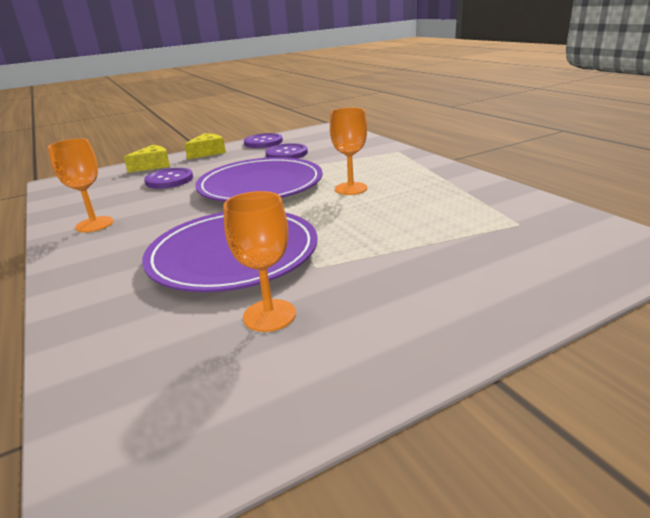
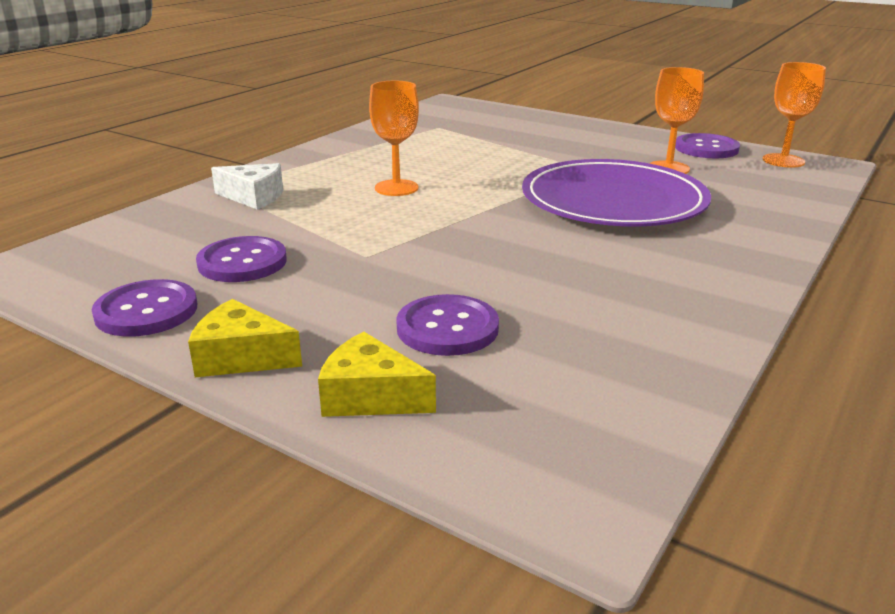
camera: 120 degrees left, 0 degrees up
orange goblet [48,138,113,233] -> orange goblet moved to [763,62,826,168]
purple plate [195,157,323,202] -> none
none -> white cheese [211,163,283,209]
none -> purple button [675,133,740,158]

